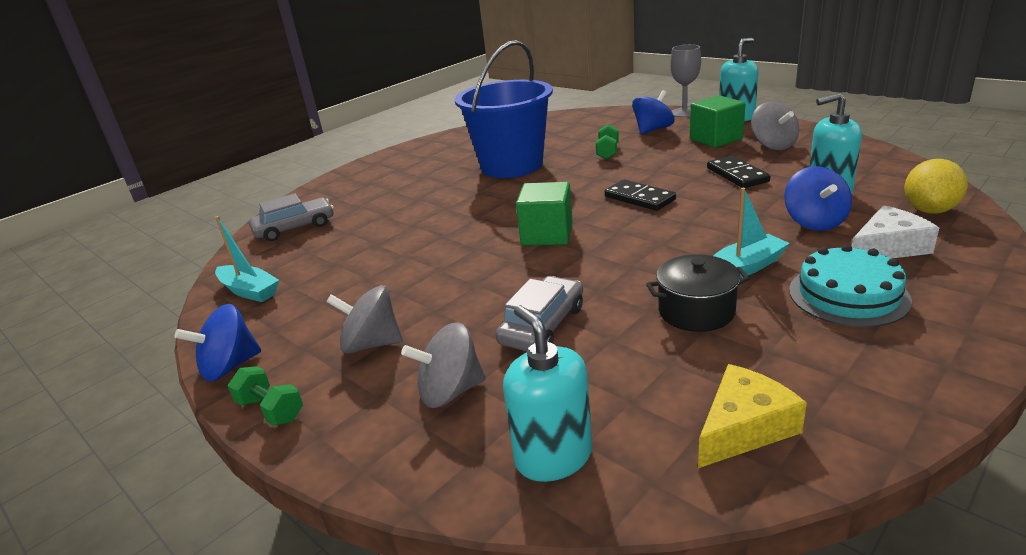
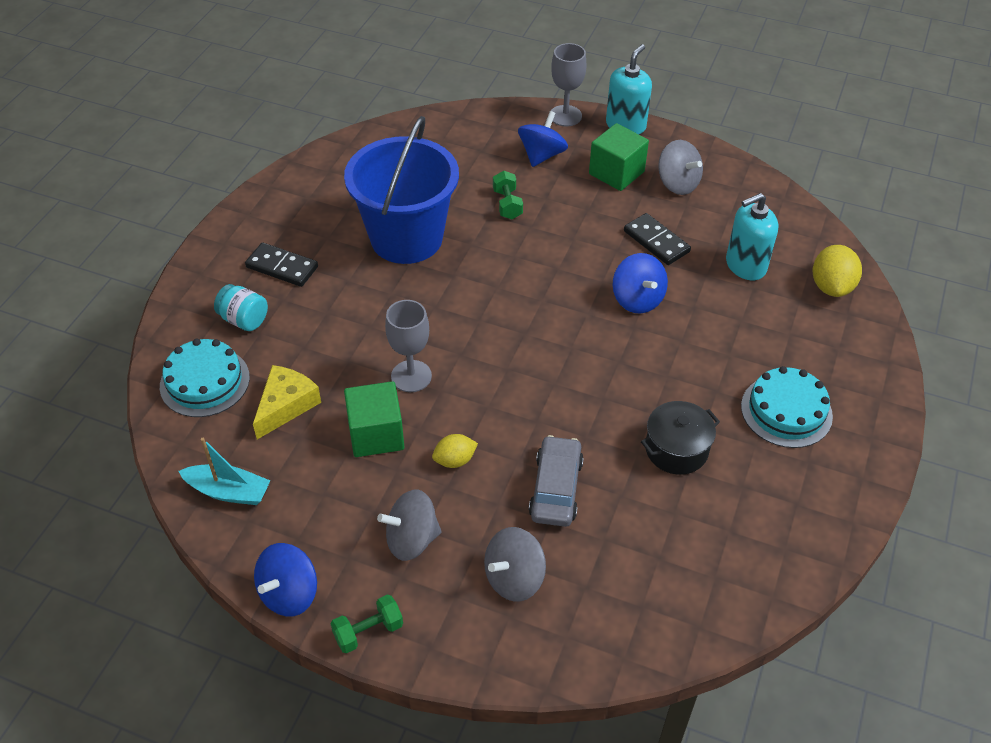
camera: 25 degrees left, 20 degrees up
green dumbbell [228,366,303,426] -> green dumbbell turned 45 degrees counterclockwise [331,594,403,653]
grey car [249,194,334,241] -> turquoise cake [160,339,250,417]
turquoise soap dispenser [503,305,592,482] -> none
green cube [516,182,573,245] -> green cube moved to [344,381,404,457]
black domino [605,180,676,211] -> black domino moved to [245,242,318,287]
yellow cheese [698,364,807,468] -> yellow cheese moved to [253,365,321,439]
turquoise boat [714,188,790,278] -> none
blue spinning top [784,166,852,231] -> blue spinning top moved to [613,253,668,313]
white cheese [851,206,939,259] -> none
none -> turquoise jar [214,284,268,331]
none -> grey goblet [385,300,432,392]
none -> yellow lemon [432,434,478,468]

